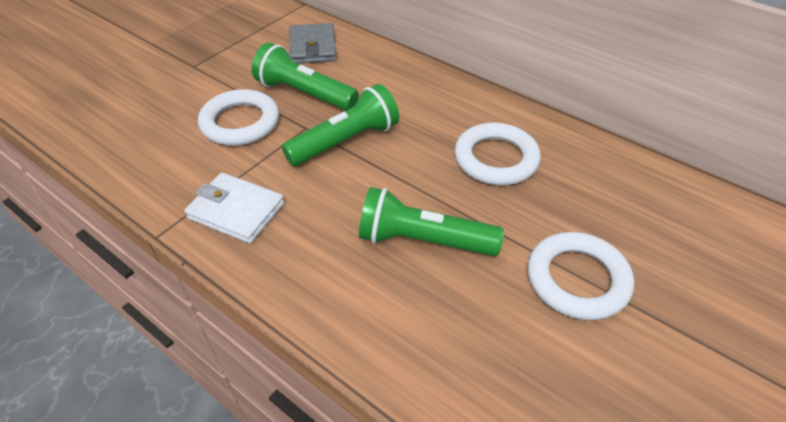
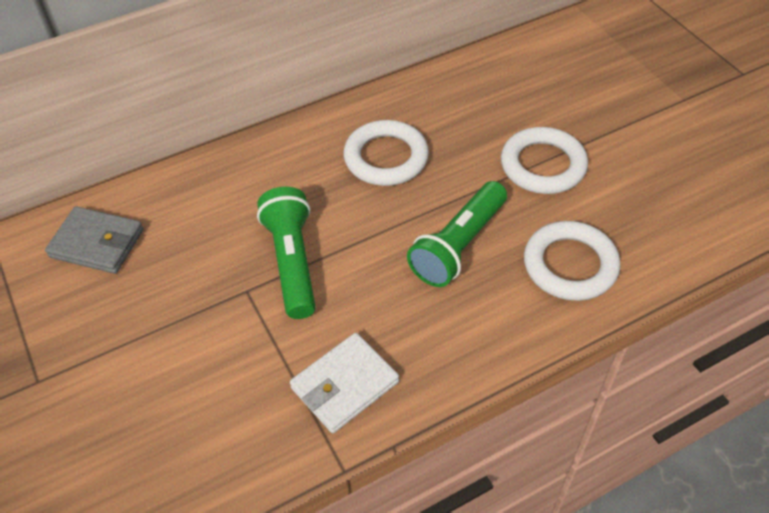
camera: 65 degrees left, 5 degrees up
white ring [198,89,279,146] -> white ring moved to [524,221,620,301]
green flashlight [252,42,359,111] -> none

